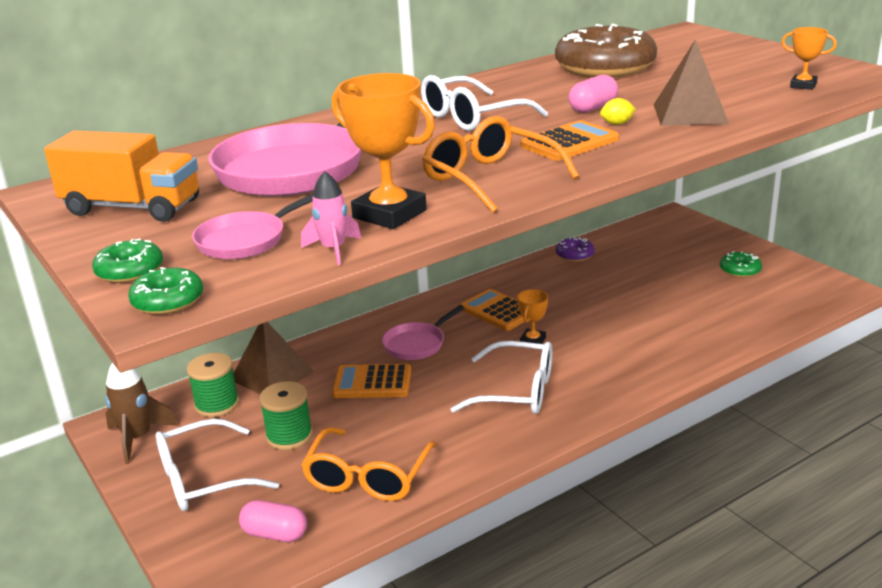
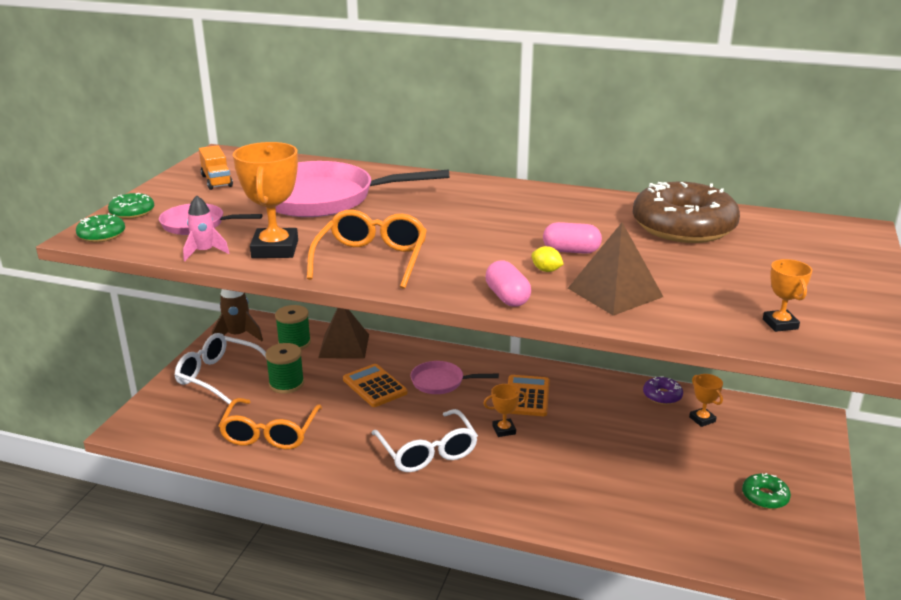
camera: 50 degrees right, 0 degrees up
orange truck [44,130,199,222] -> orange truck [199,145,233,190], size x0.58
pink capsule [239,500,307,542] -> pink capsule moved to [485,260,531,307]
orange glasses [301,427,437,501] -> orange glasses turned 60 degrees counterclockwise [218,398,322,449]
white glasses [421,75,548,131] -> none
orange calculator [520,120,619,161] -> none
none -> orange trophy [689,374,723,427]

